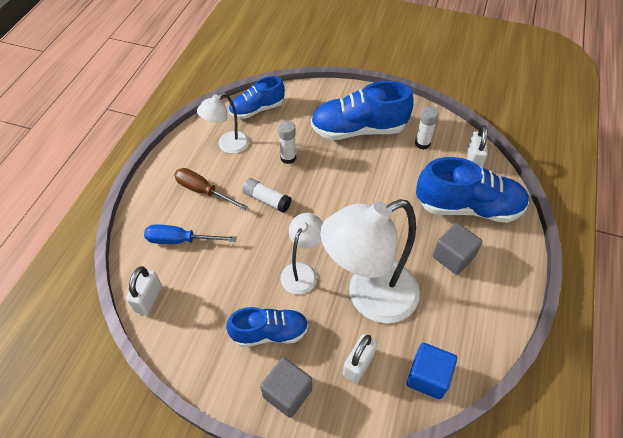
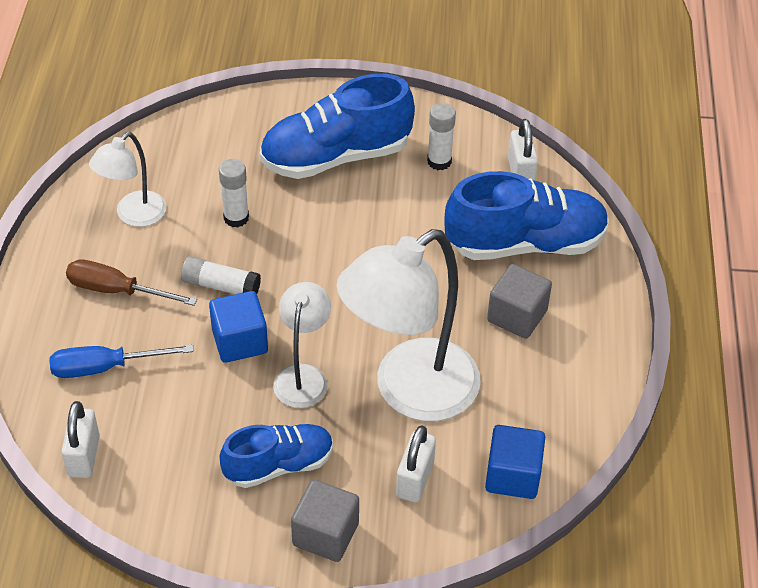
camera: 15 degrees left, 5 degrees down
blue shoe [229,76,285,119] -> none
none -> blue cube [209,291,268,363]

